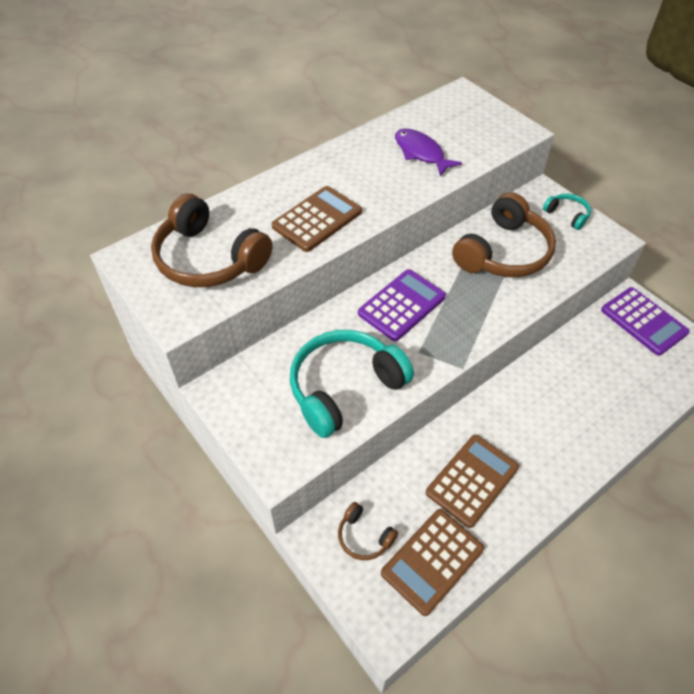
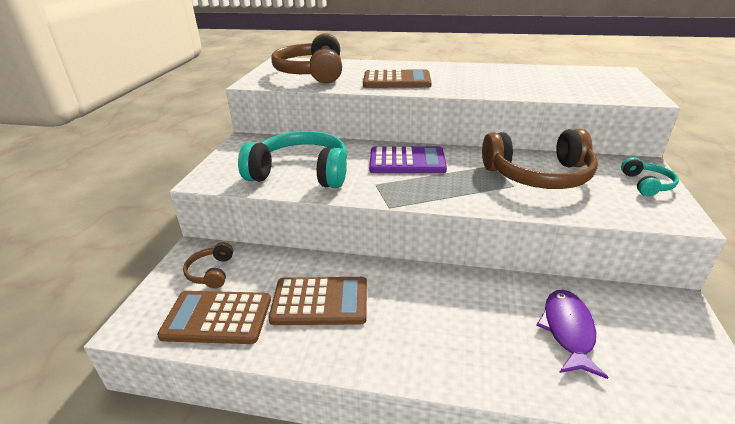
camera: 50 degrees right, 20 degrees down
purple fish [395,129,462,176] -> purple fish moved to [536,290,608,379]
purple calculator [601,287,690,356] -> none

